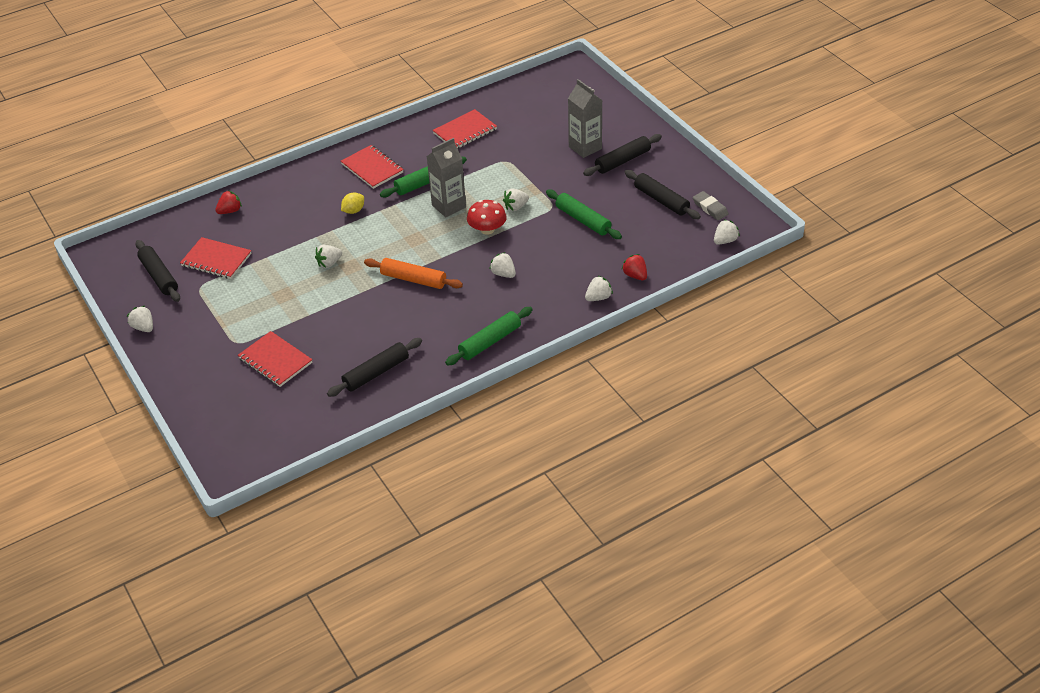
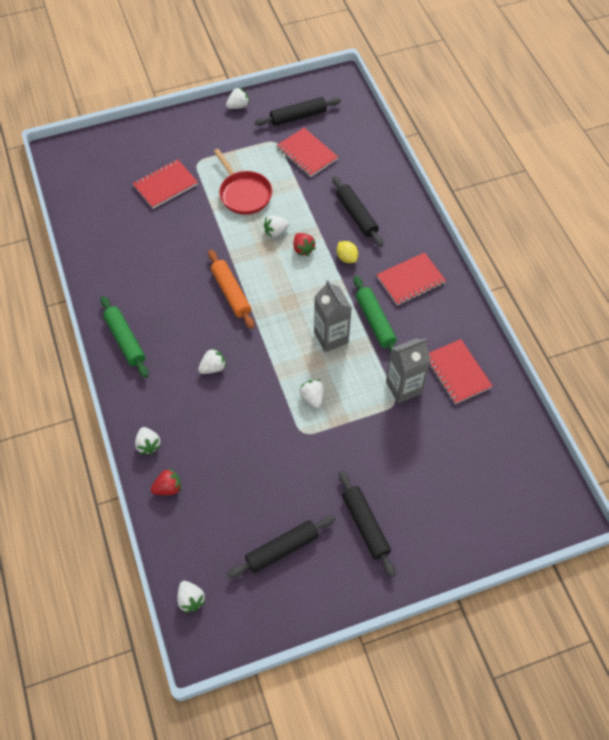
camera: 100 degrees right, 15 degrees up
red notebook [180,237,251,279] -> red notebook turned 75 degrees counterclockwise [277,128,338,177]
red strawberry [215,191,242,214] -> red strawberry moved to [294,233,316,256]
white strawberry [315,245,342,268] -> white strawberry turned 90 degrees counterclockwise [264,215,289,238]
black rolling pin [327,338,422,397] -> black rolling pin moved to [332,176,383,247]
orange rolling pin [364,258,463,289] -> orange rolling pin turned 60 degrees counterclockwise [208,250,254,329]
red mushroom [467,200,507,235] -> none
green rolling pin [546,189,622,239] -> none
grey carton [568,79,603,158] -> grey carton moved to [386,338,431,403]
grey eraser [693,191,728,220] -> none
none -> red pan [214,149,272,215]

